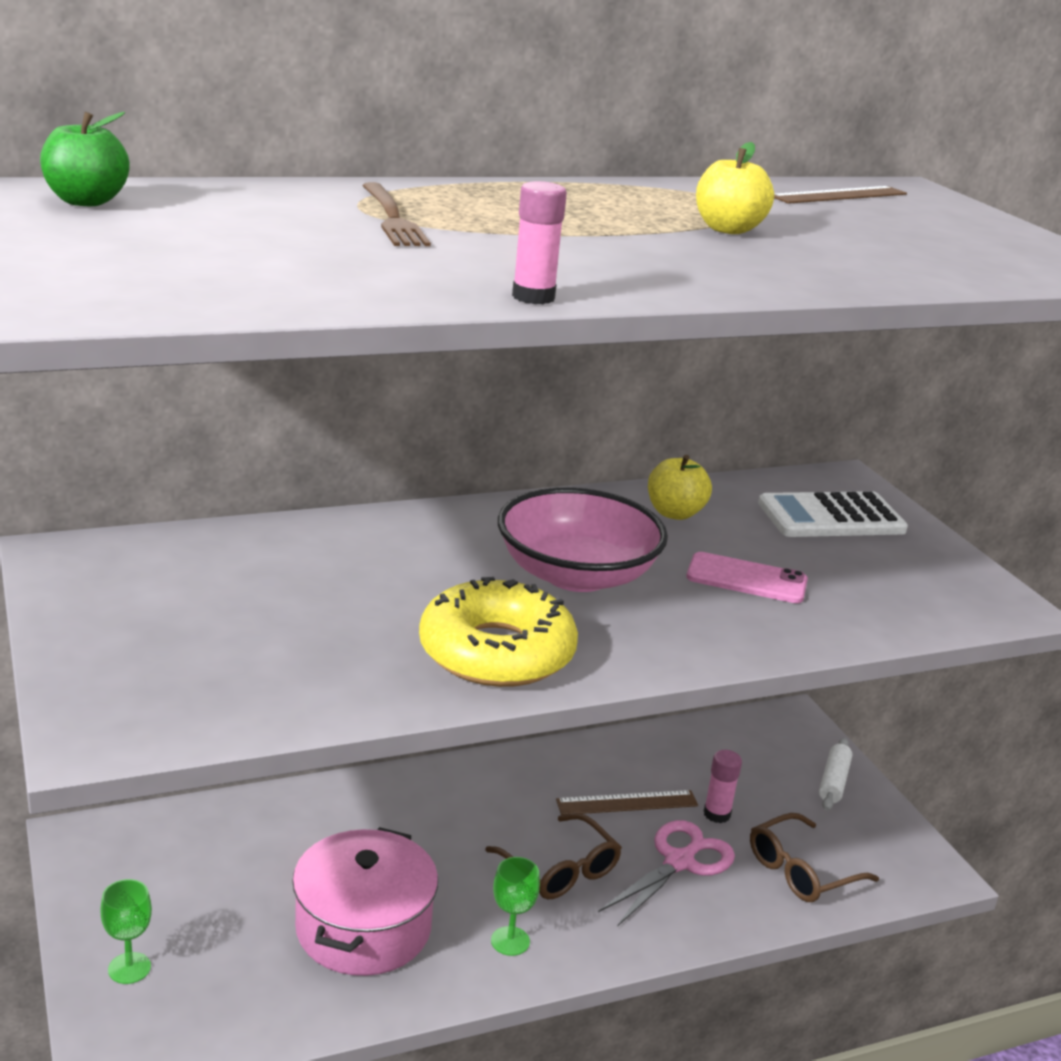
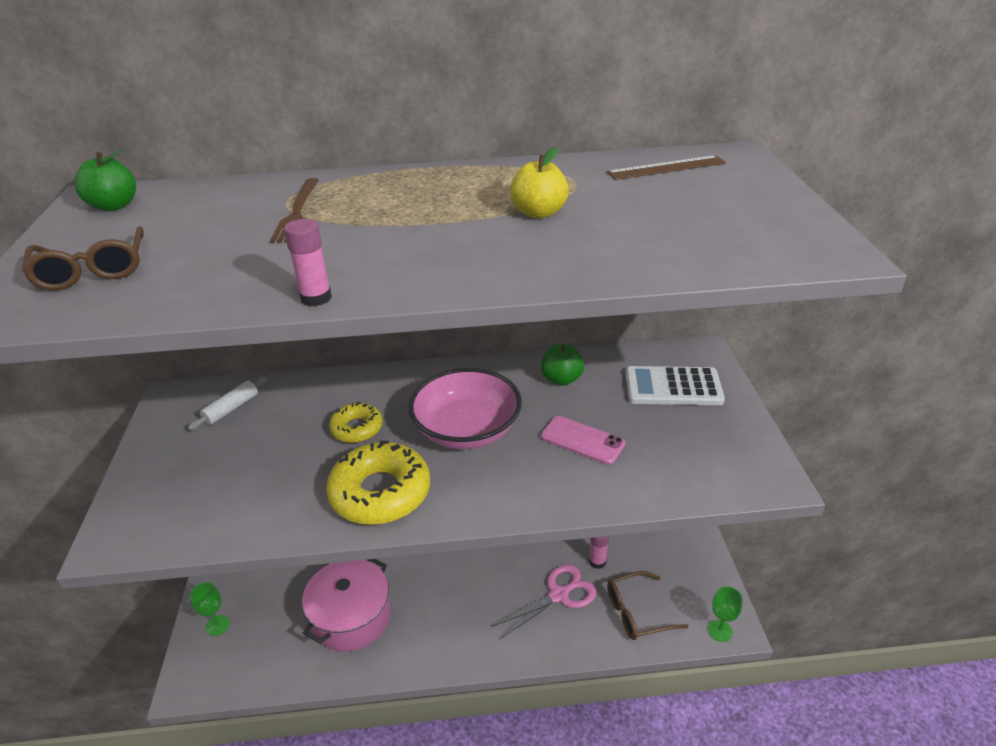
camera: 20 degrees right, 10 degrees up
brown glasses [485,813,622,899] -> brown glasses moved to [22,226,144,291]
green goblet [491,857,540,956] -> green goblet moved to [708,586,743,642]
brown ruler [556,790,698,815] -> none
yellow apple [648,455,712,520] -> green apple [541,344,584,386]
white rolling pin [819,738,852,811] -> white rolling pin moved to [188,377,268,430]
none -> yellow donut [329,402,383,443]

